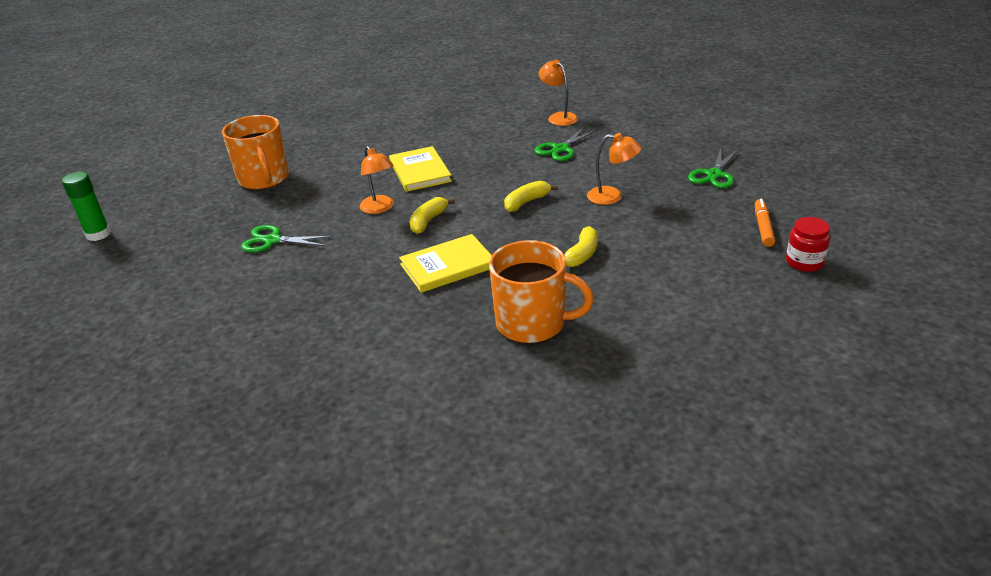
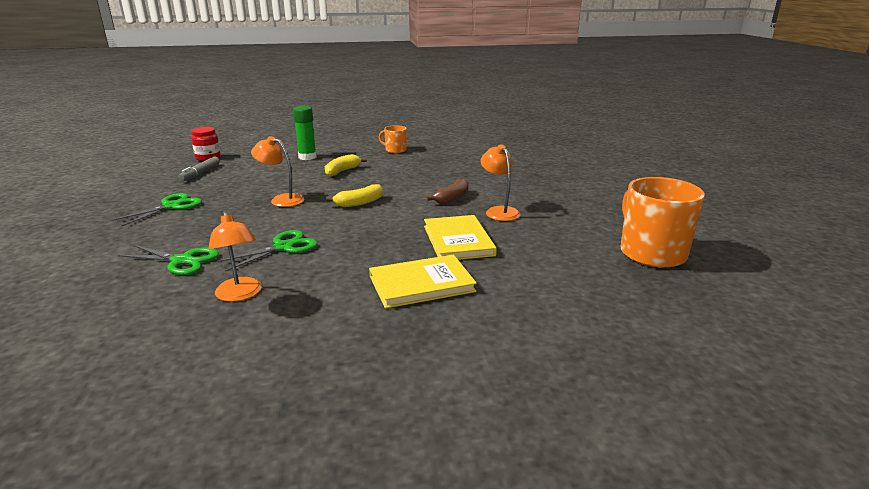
camera: 175 degrees left, 10 degrees down
green glue stick [62,172,111,241] -> green glue stick moved to [293,106,316,160]
green scissors [241,225,333,253] -> green scissors moved to [118,245,219,275]
yellow book [399,234,492,293] -> yellow book moved to [369,254,477,309]
yellow banana [410,197,455,234] -> brown banana [426,178,469,204]
orange mug [489,240,594,343] -> orange mug [379,125,407,153], size x0.51
orange marker [755,198,775,247] -> grey marker [178,156,220,181]

